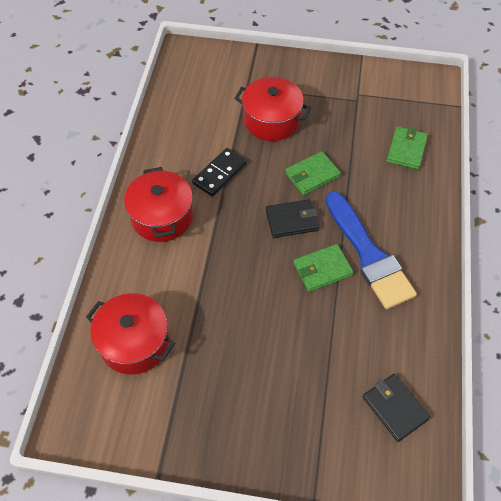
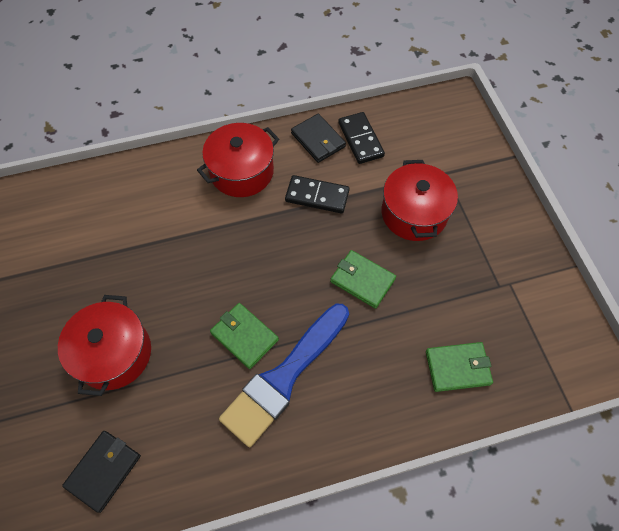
camera: 65 degrees right, 5 degrees up
red pot [86,293,175,374] -> red pot moved to [58,295,151,396]
black wallet [266,199,319,238] -> black wallet moved to [291,114,346,163]
none -> black domino [338,112,385,164]

